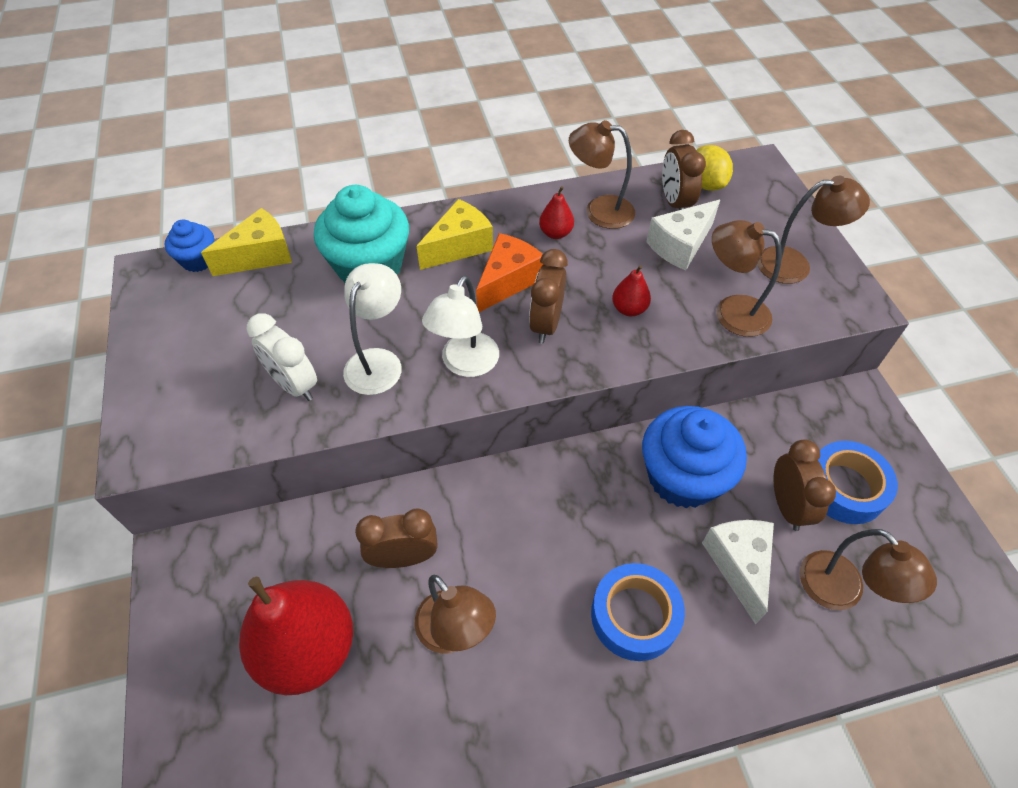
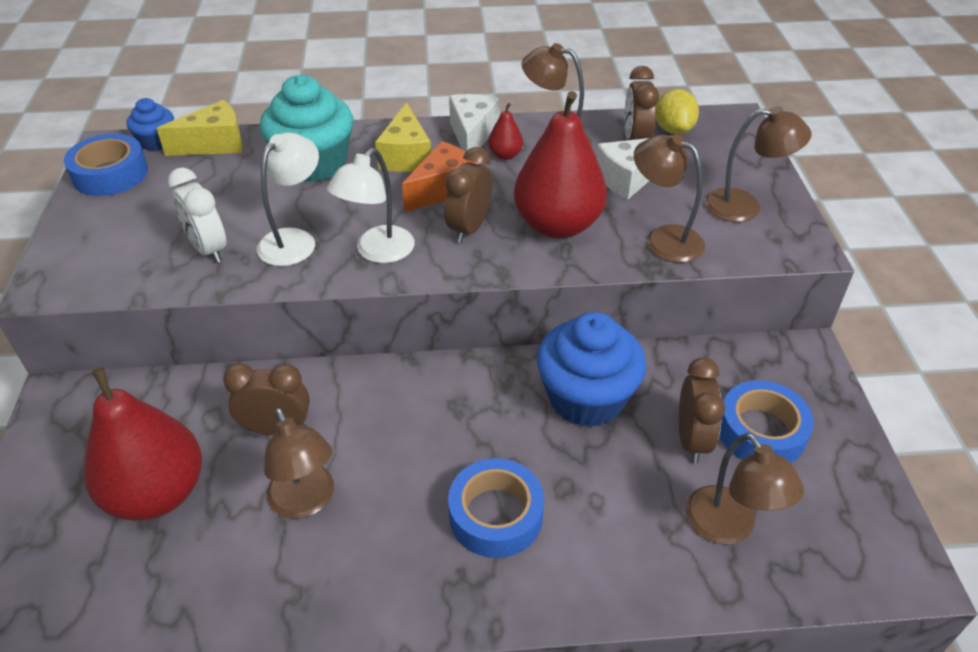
camera: 10 degrees right, 10 degrees down
yellow cheese [417,199,493,270] -> yellow cheese turned 120 degrees clockwise [375,102,431,172]
red pear [612,265,651,316] -> red pear [514,91,607,239], size x2.33
white cheese [702,520,774,625] -> white cheese moved to [449,94,500,152]
none -> blue tape [64,133,148,196]

